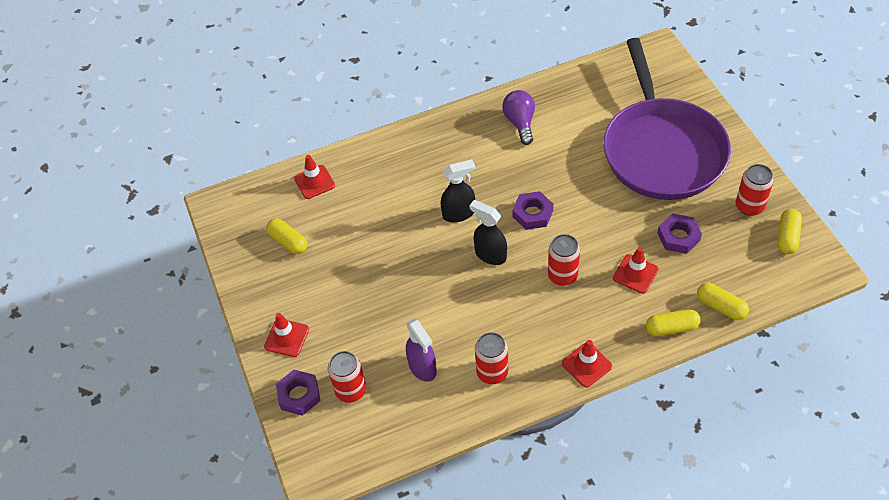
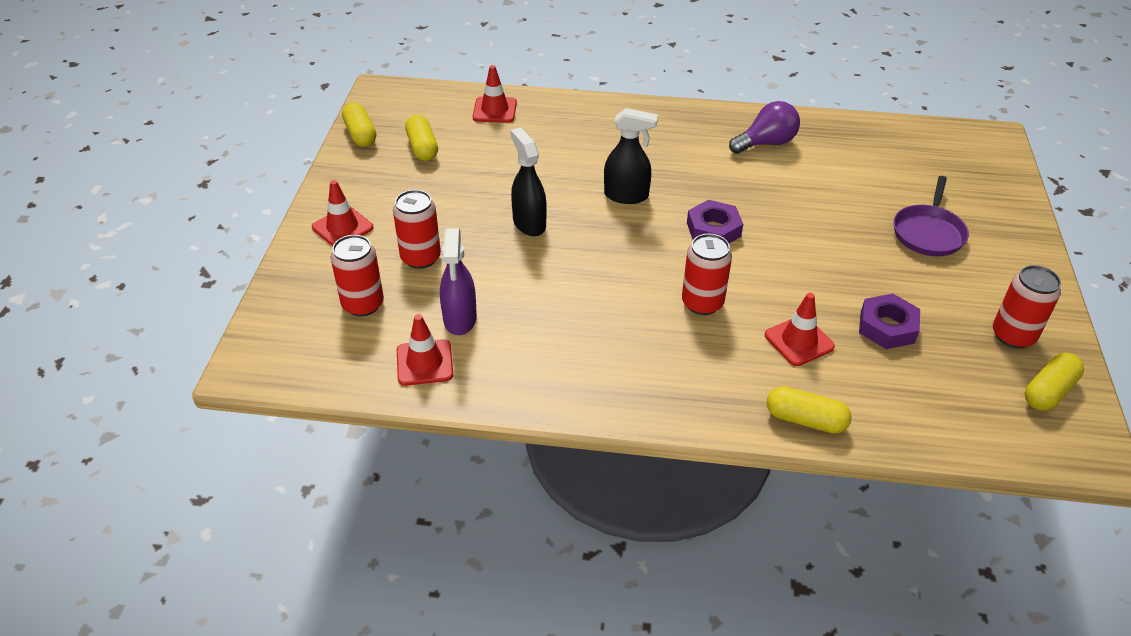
camera: 25 degrees right, 10 degrees down
purple nut [276,370,321,416] -> none
black spray bottle [469,200,507,265] -> black spray bottle moved to [511,127,547,236]
red can [475,332,508,384] -> red can moved to [393,190,441,269]
purple light bulb [502,90,535,145] -> purple light bulb turned 45 degrees clockwise [729,101,800,154]
red traffic cone [562,340,612,387] -> red traffic cone moved to [397,314,453,386]
purple pan [603,38,731,200] -> purple pan [893,176,969,256], size x0.41
yellow capsule [697,283,749,320] -> yellow capsule moved to [342,102,376,147]

